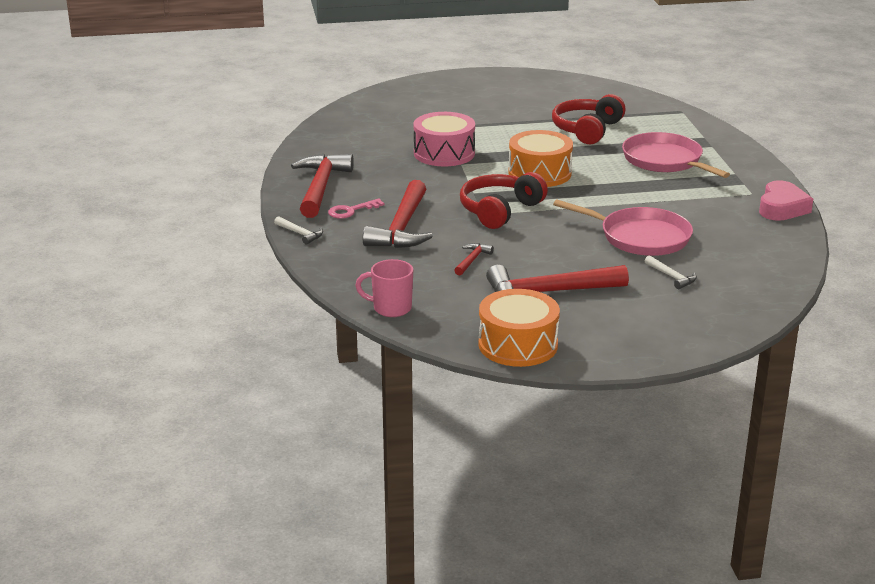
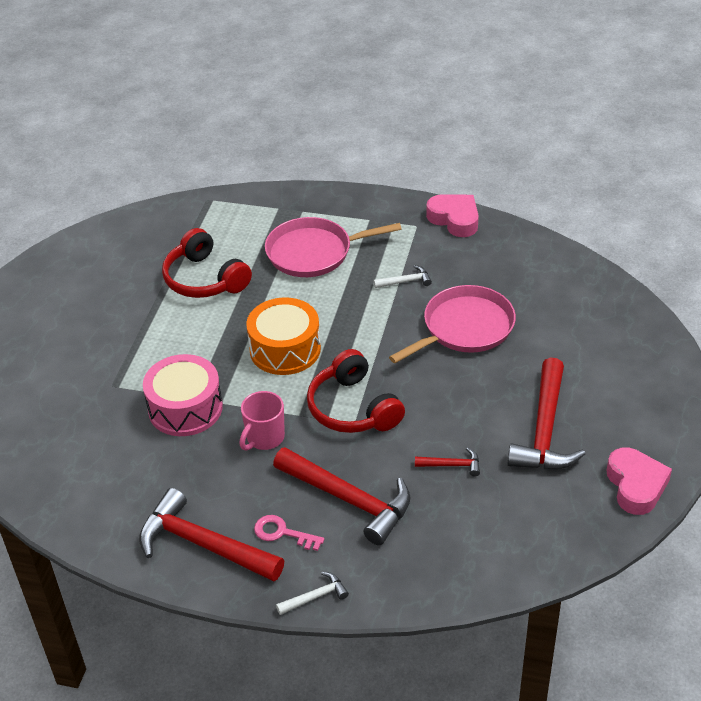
camera: 65 degrees left, 15 degrees up
pink key [328,198,384,219] -> pink key turned 120 degrees clockwise [254,515,325,551]
pink mug [355,259,413,317] -> pink mug moved to [240,391,285,451]
red hammer [454,243,494,275] -> red hammer turned 135 degrees clockwise [415,447,480,477]
orange drum [479,289,560,367] -> pink heart [607,447,672,515]
white hammer [645,255,697,289] -> white hammer moved to [374,265,432,288]

